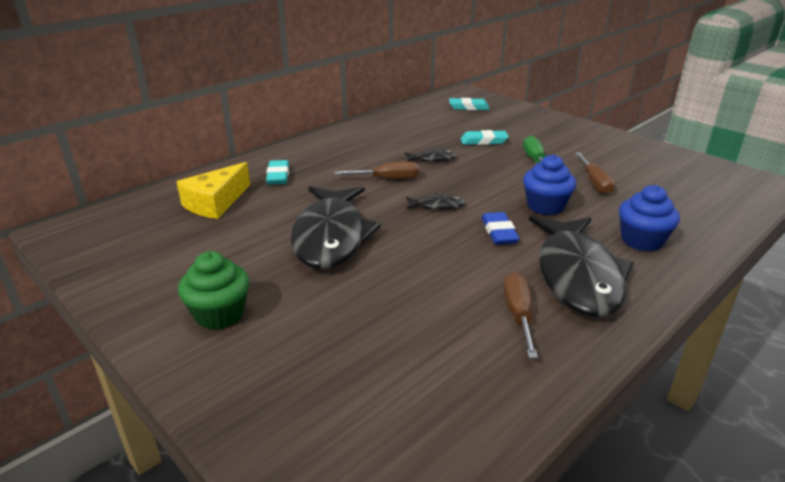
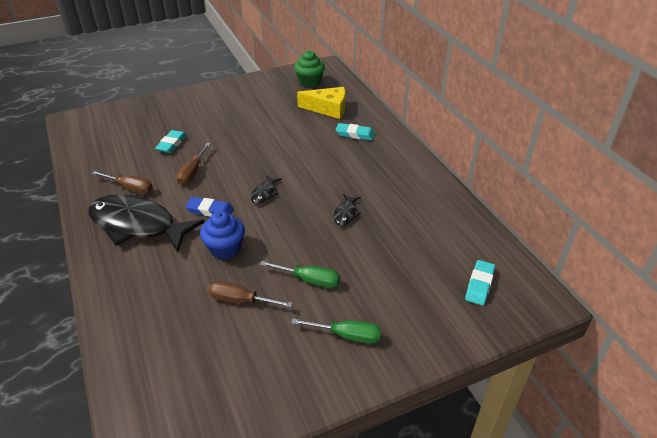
camera: 110 degrees right, 10 degrees up
yellow cheese [177,162,250,219] -> yellow cheese turned 135 degrees clockwise [297,87,346,119]
green cupcake [178,251,249,330] -> green cupcake moved to [294,51,325,87]
black fish [291,186,381,270] -> none
brown screwdriver [334,161,419,179] -> brown screwdriver moved to [176,143,211,185]
turquoise eraser [461,130,509,145] -> turquoise eraser moved to [155,130,187,153]
blue cupcake [619,185,680,251] -> none
none -> green screwdriver [291,318,381,344]

